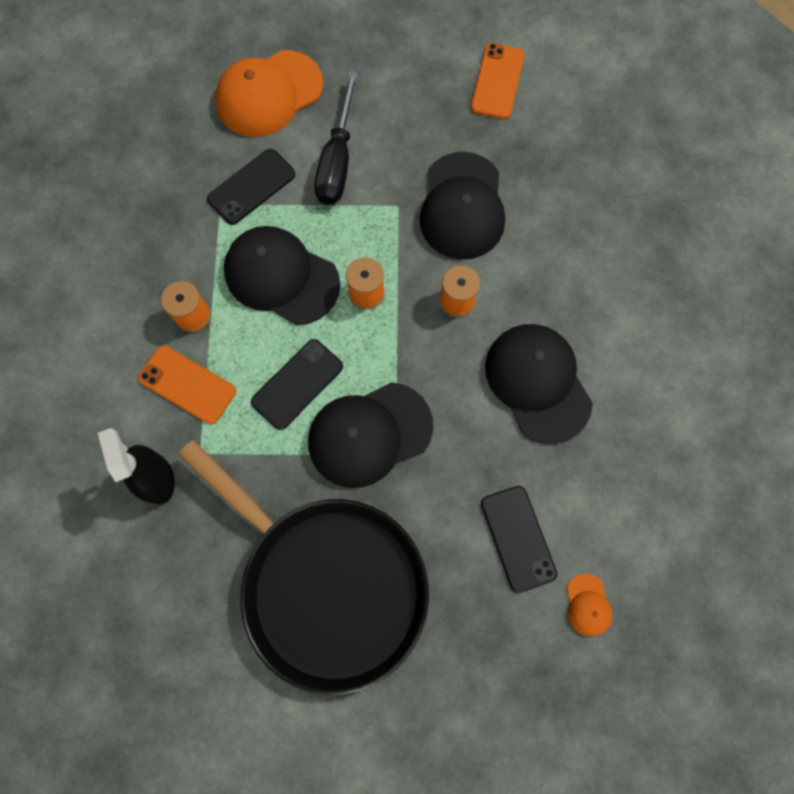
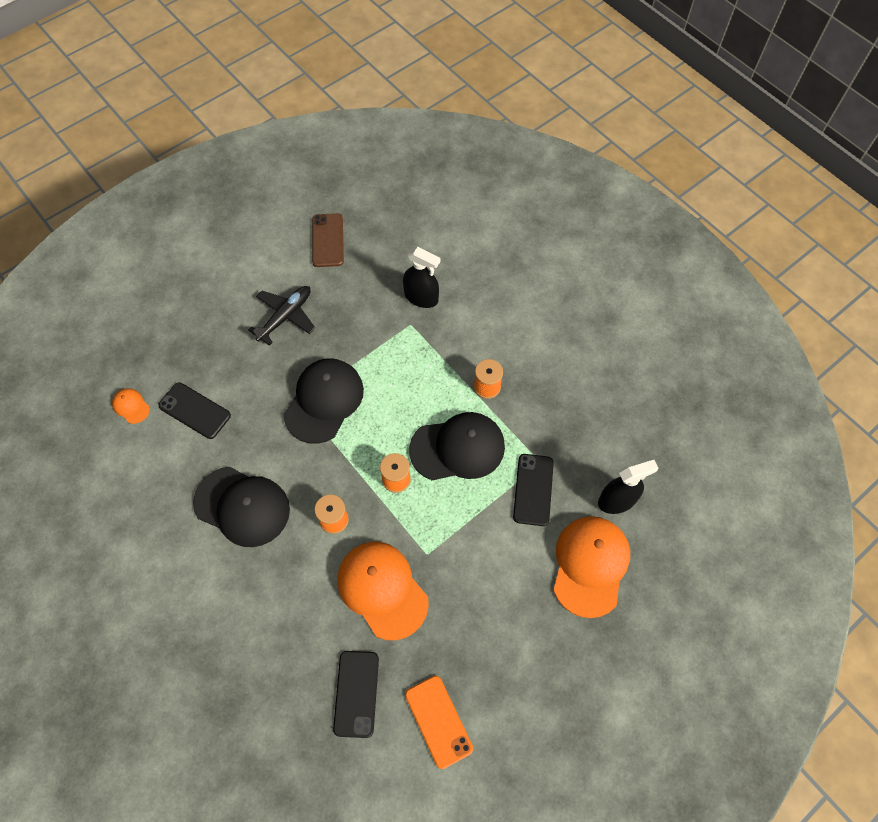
camera: 140 degrees right, 10 degrees down
orange phone [138,345,236,424] -> none
black pan [178,440,429,695] -> black plane [248,286,315,346]
black phone [251,339,343,430] -> black phone moved to [333,651,379,738]
black screwdriver [314,71,358,205] -> none
black cap [420,152,505,260] -> orange cap [337,542,429,640]
none -> brown phone [312,213,344,267]
none -> black spray bottle [598,460,658,514]

